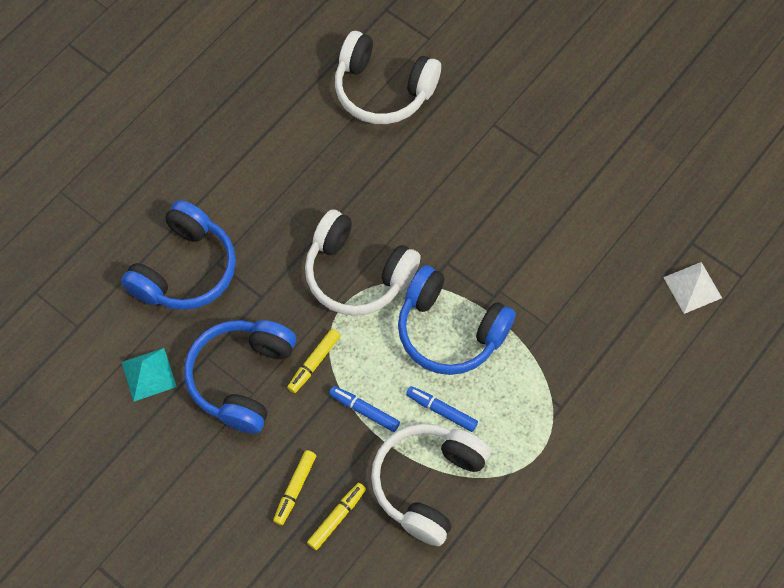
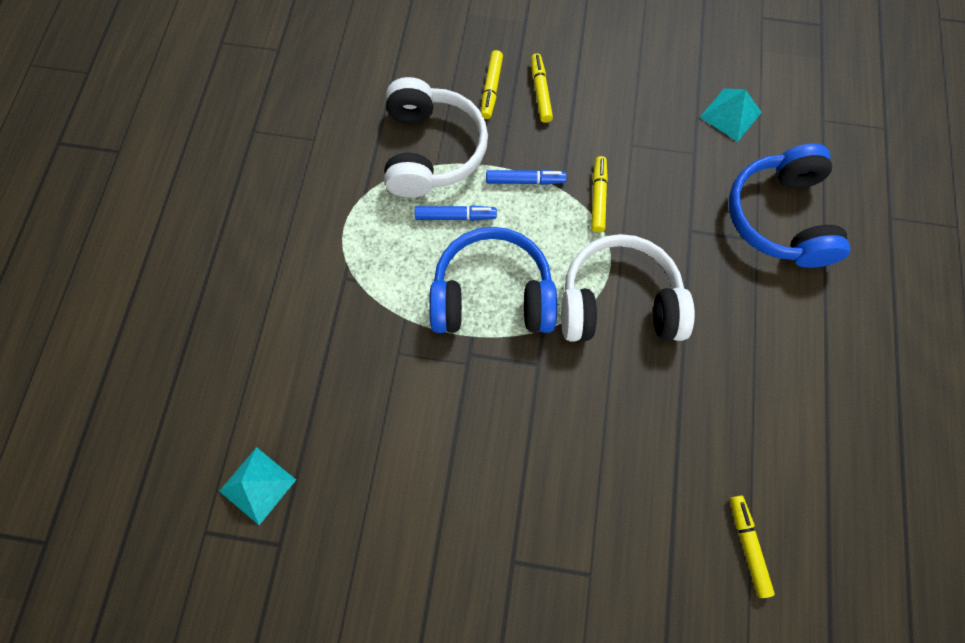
camera: 150 degrees right, 5 degrees up
blue headphones [184,320,296,434] -> none
white headphones [335,31,441,124] -> yellow marker [730,495,775,598]
white pyramid [663,262,722,314] -> turquoise pyramid [219,447,296,525]

